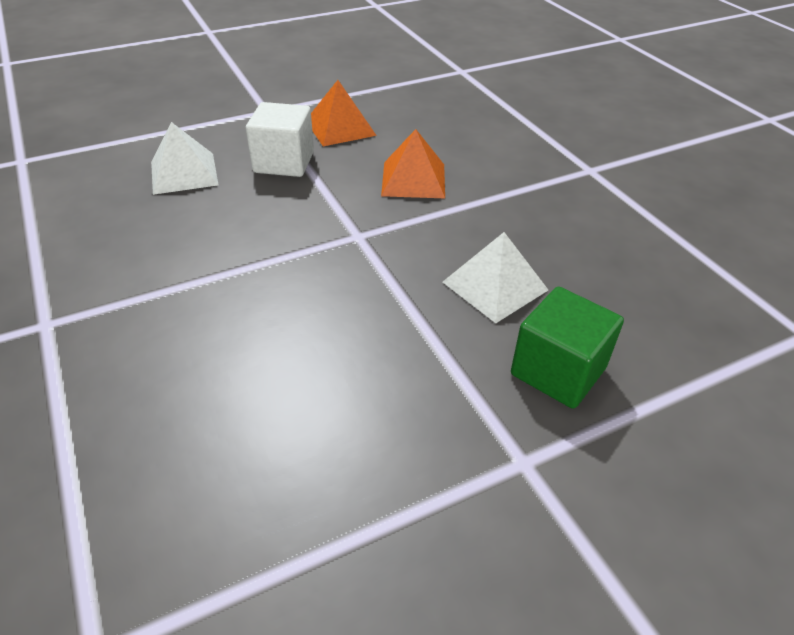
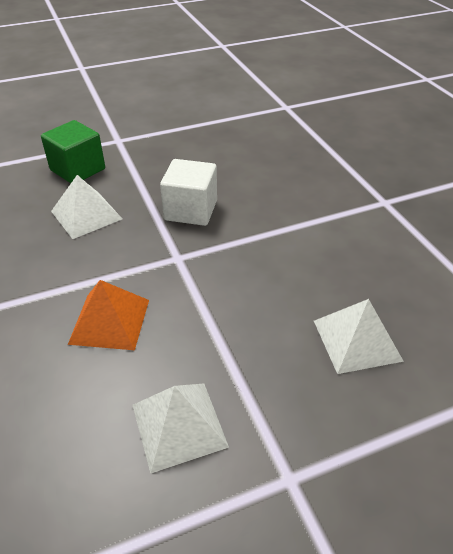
camera: 175 degrees left, 0 degrees up
white cube [246,102,314,177] -> white cube moved to [160,159,217,226]
orange pyramid [311,80,377,146] -> white pyramid [133,383,229,473]

